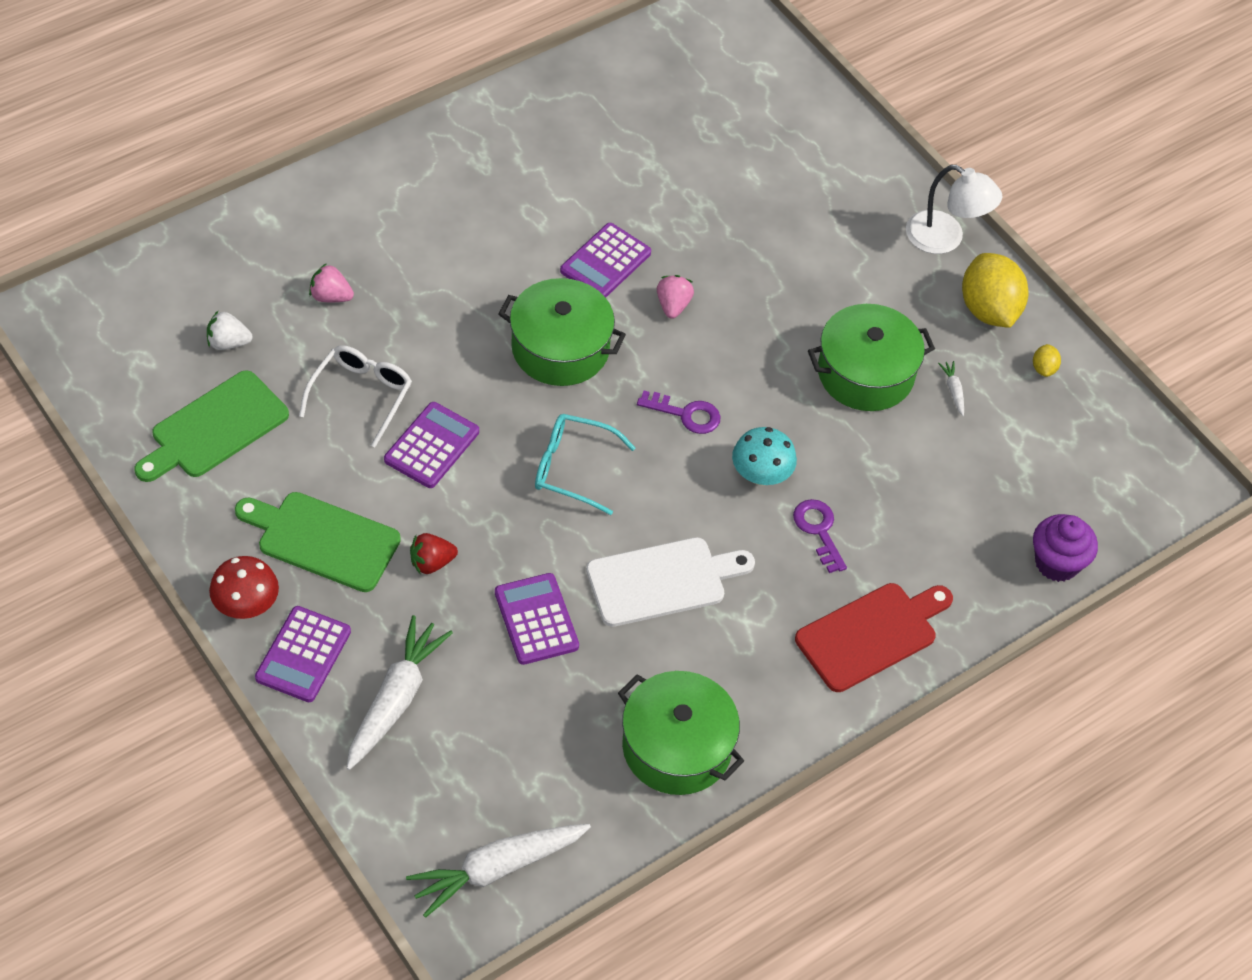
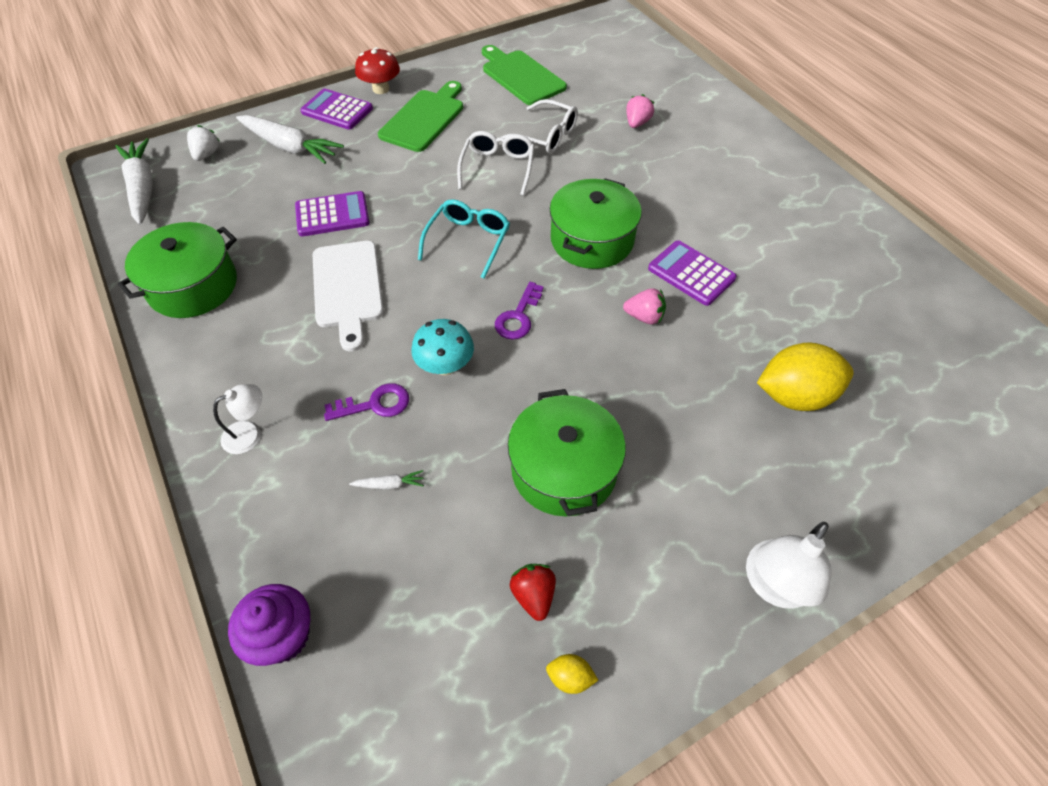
camera: 100 degrees right, 0 degrees up
white strawberry [207,311,252,350] -> white strawberry moved to [187,125,220,161]
purple calculator [384,402,479,488] -> white glasses [457,131,534,196]
red strawberry [410,533,458,575] -> red strawberry moved to [510,564,556,621]
red cutting board [795,583,953,692] -> white lamp [213,384,262,454]
white carrot [938,361,964,416] -> white carrot moved to [349,470,424,490]
yellow lemon [962,253,1028,328] -> yellow lemon moved to [757,343,854,411]

